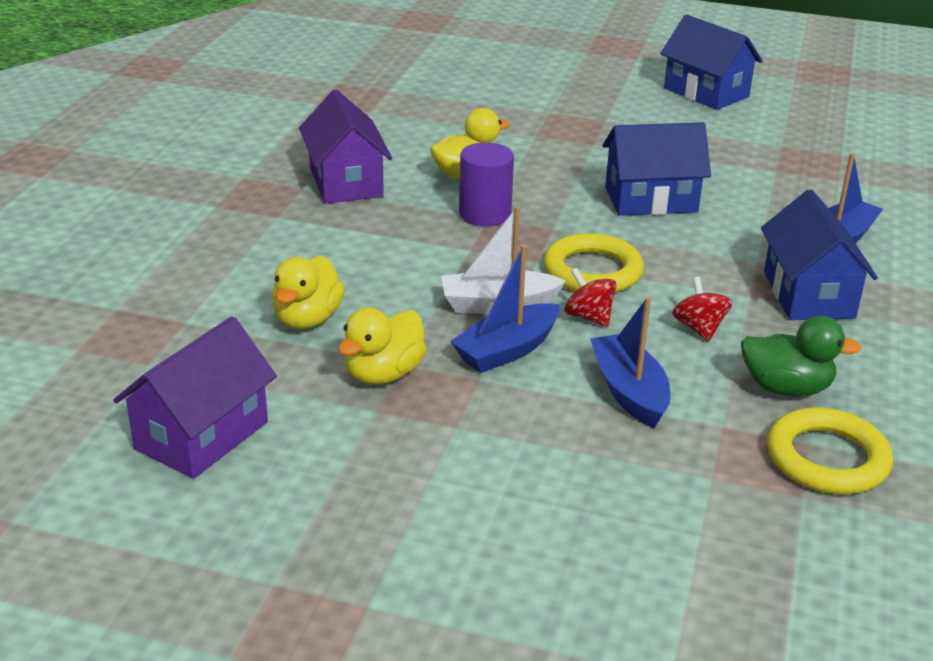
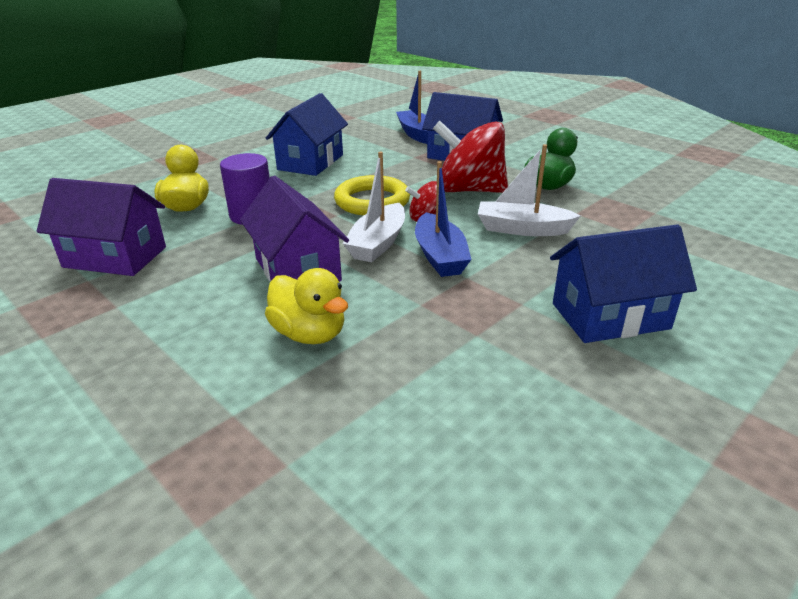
camera: 60 degrees left, 0 degrees up
purple house [113,316,277,479] -> purple house moved to [240,176,349,282]
yellow duck [338,308,427,384] -> none
blue boat [590,297,670,428] -> white boat [478,144,581,236]
blue house [660,15,763,110] -> blue house moved to [550,224,697,343]
red spinning top [672,277,732,342] -> red spinning top [433,120,508,193], size x2.08
yellow ring [767,407,893,494] -> none

